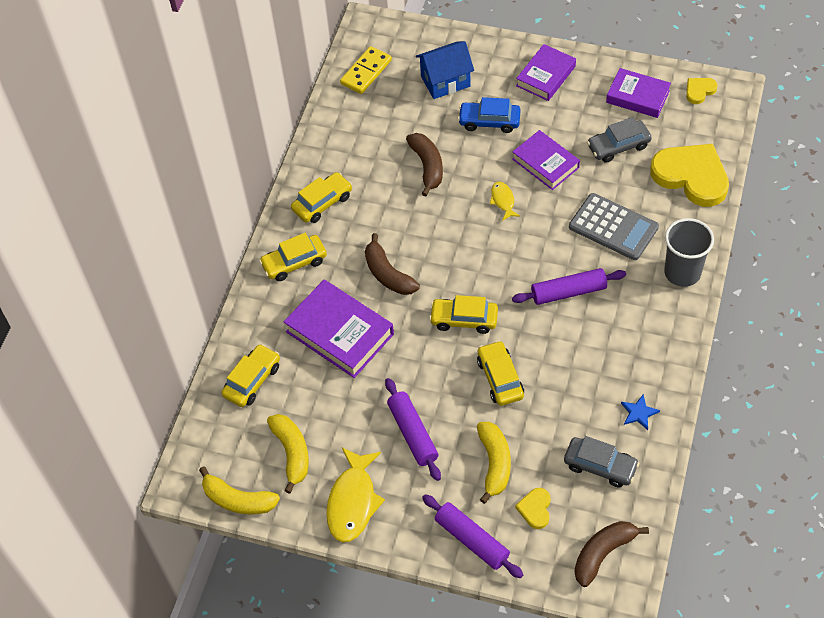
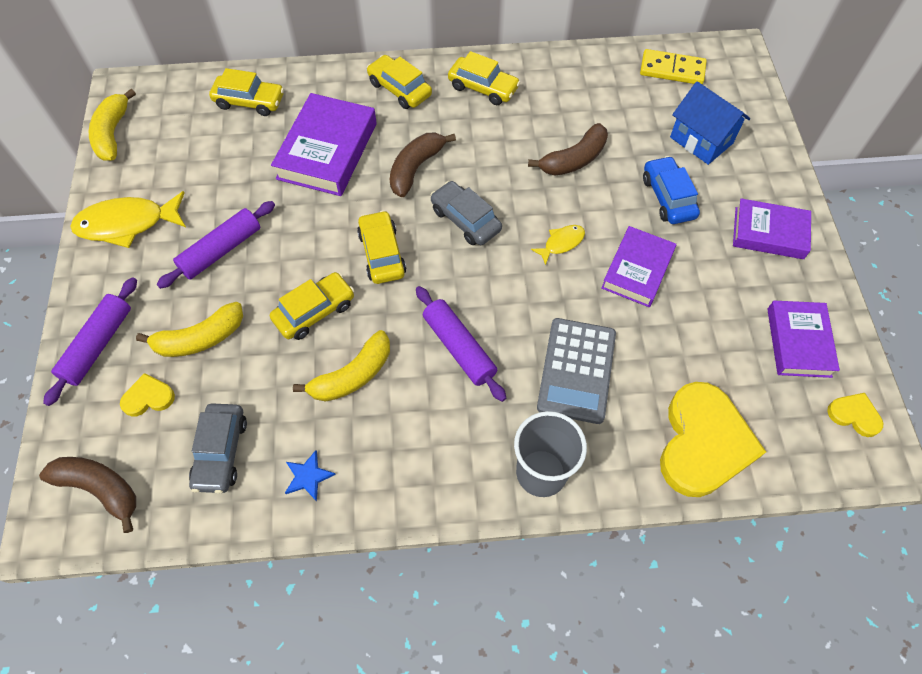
camera: 65 degrees right, 5 degrees up
yellow banana [267,414,309,494] -> yellow banana moved to [293,330,390,402]
grey car [587,117,652,163] -> grey car moved to [430,181,502,245]

